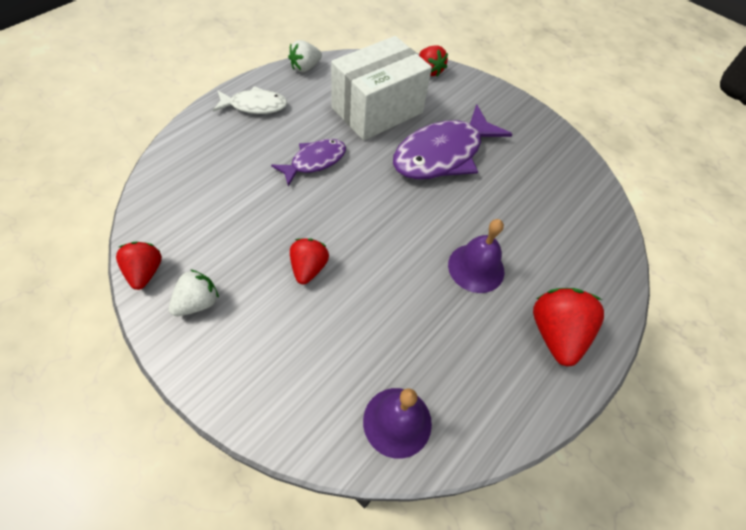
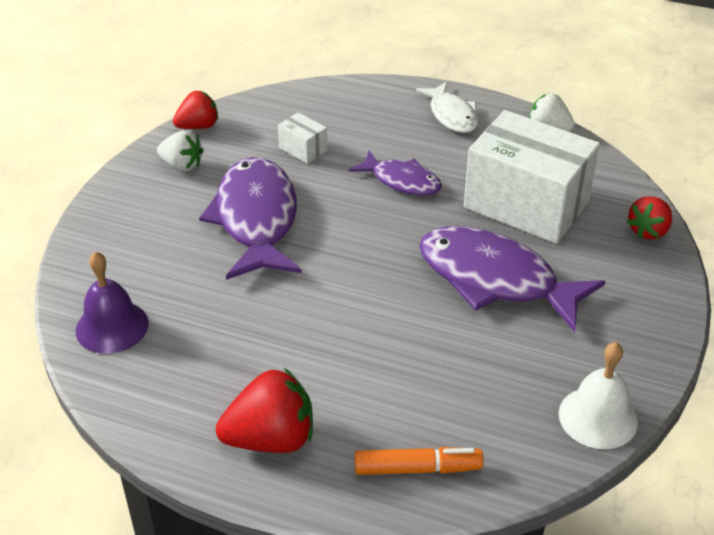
camera: 75 degrees right, 15 degrees down
red strawberry [290,238,329,284] -> purple fish [199,157,302,280]
purple bell [448,219,504,293] -> none
none -> white box [278,112,327,164]
none -> orange marker [355,447,483,475]
none -> white bell [559,342,638,449]

